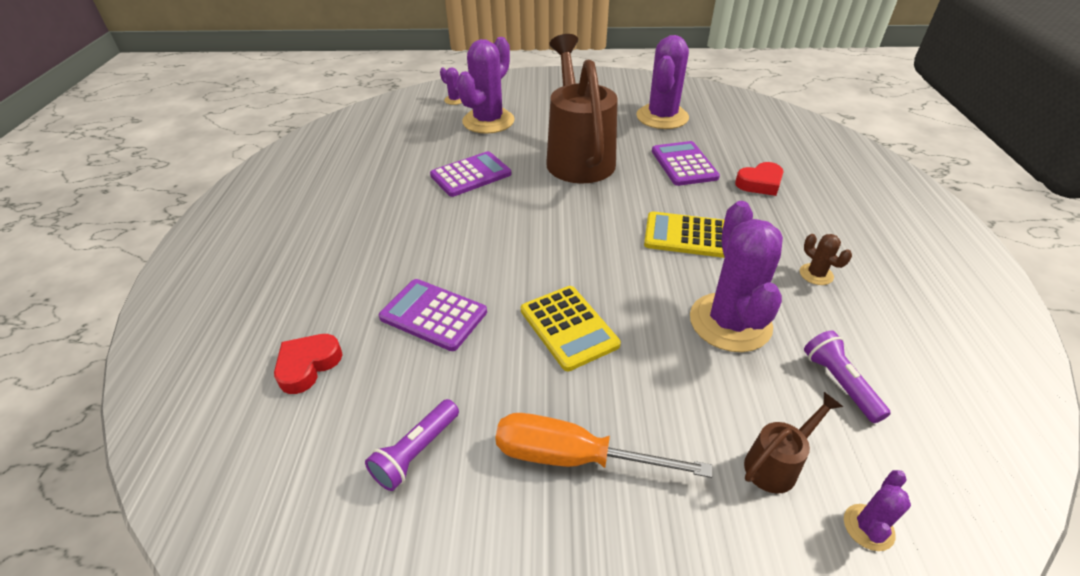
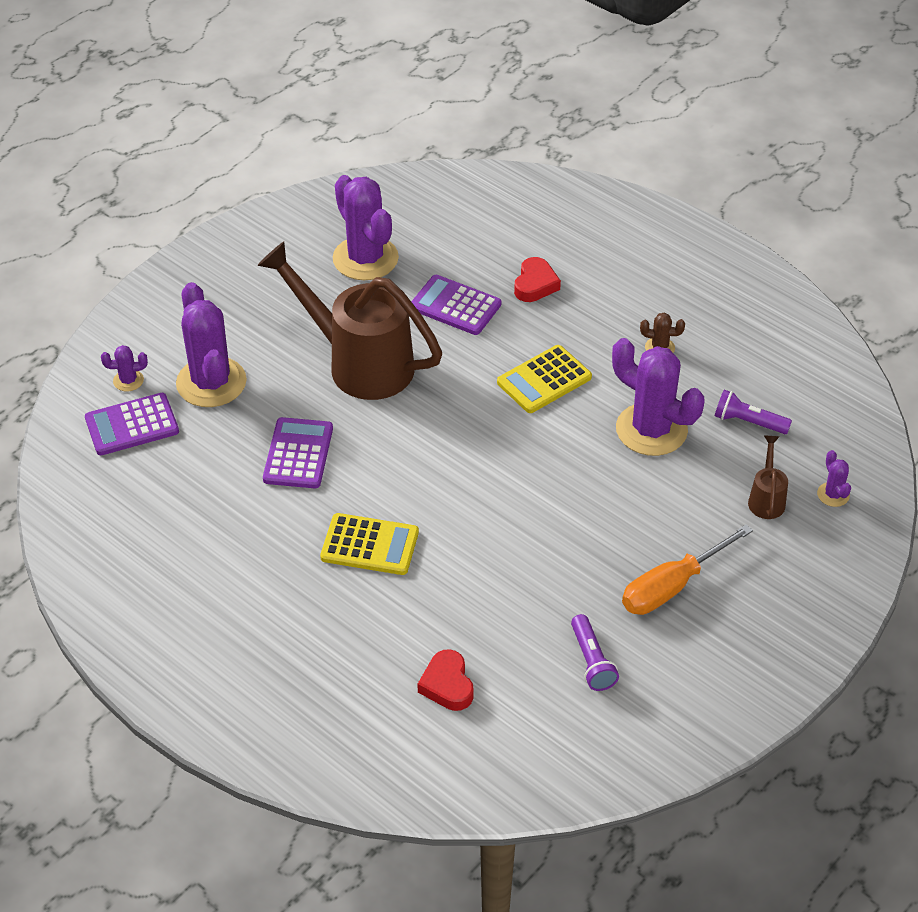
camera: 50 degrees left, 5 degrees up
purple calculator [379,279,487,351] -> purple calculator moved to [85,393,179,455]
yellow calculator [521,286,621,371] -> yellow calculator moved to [320,513,419,575]

